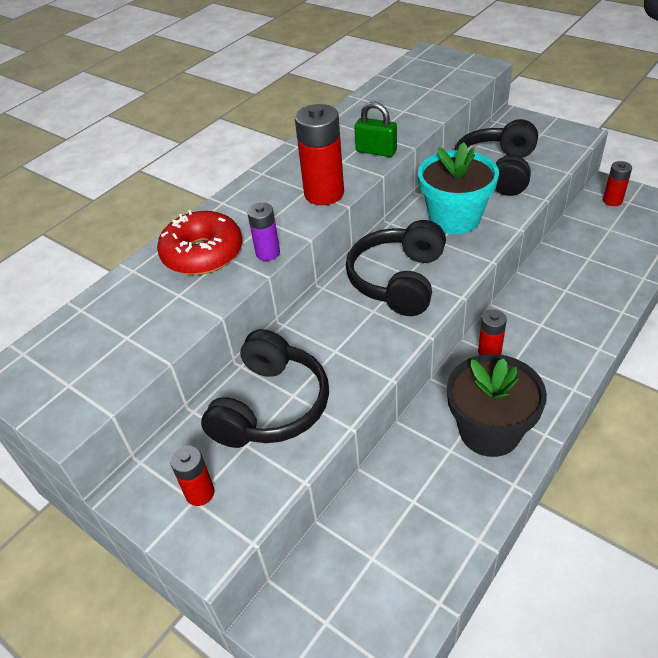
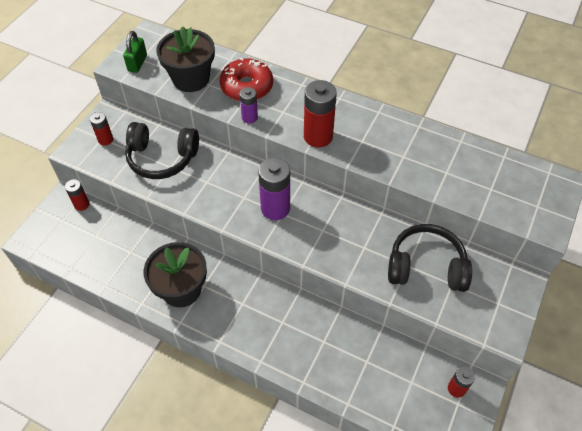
camera: 75 degrees right, 10 degrees up
black headphones [346,220,446,316] -> purple battery [258,158,290,220]
green padlock [354,102,397,157] -> green padlock moved to [123,31,147,73]
turquoise flower pot [418,142,499,234] -> none
red battery [478,310,507,355] -> red battery moved to [65,179,90,211]
none -> black flower pot [156,27,215,92]

